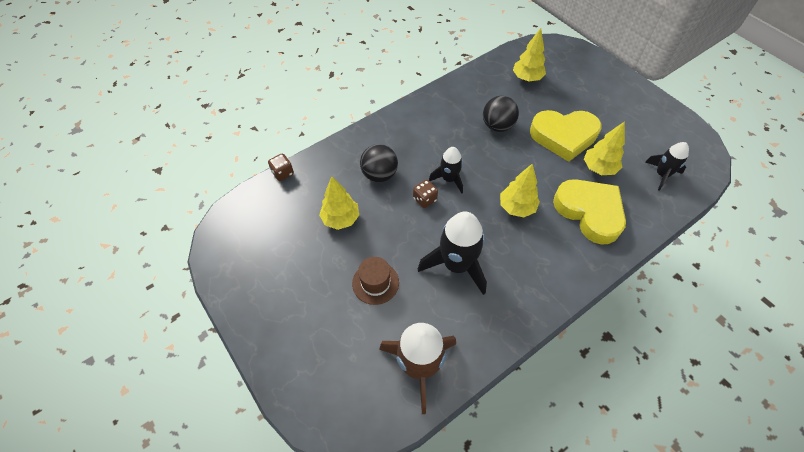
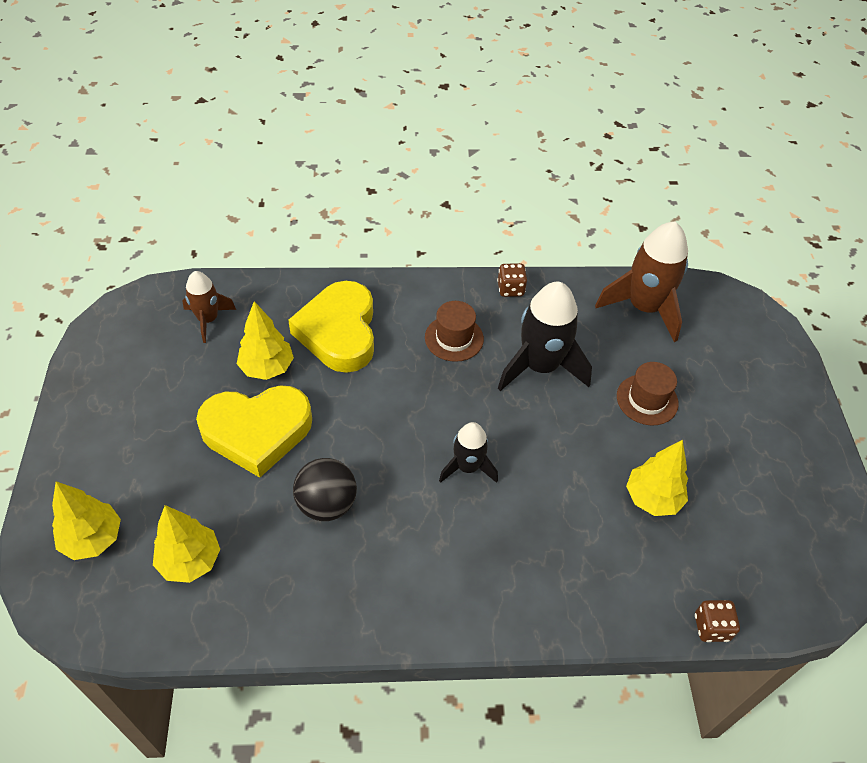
camera: 150 degrees left, 5 degrees down
black ball [360,144,398,182] -> none
brown dice [413,180,438,208] -> brown dice moved to [497,263,527,297]
yellow tree [500,163,540,217] -> yellow tree moved to [52,481,121,560]
yellow heart [530,110,601,162] -> yellow heart turned 135 degrees clockwise [196,385,312,478]
black rocket [645,142,689,191] -> brown rocket [182,271,236,343]
none -> brown hat [425,301,484,362]

